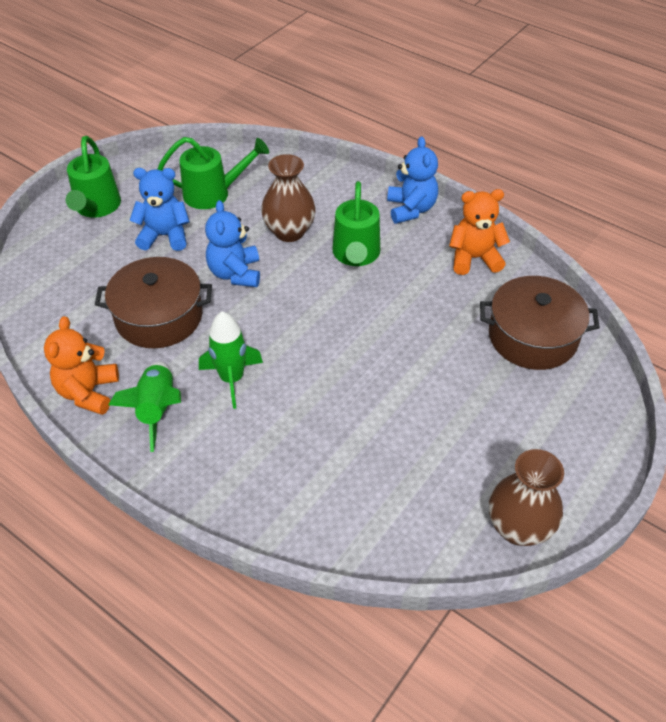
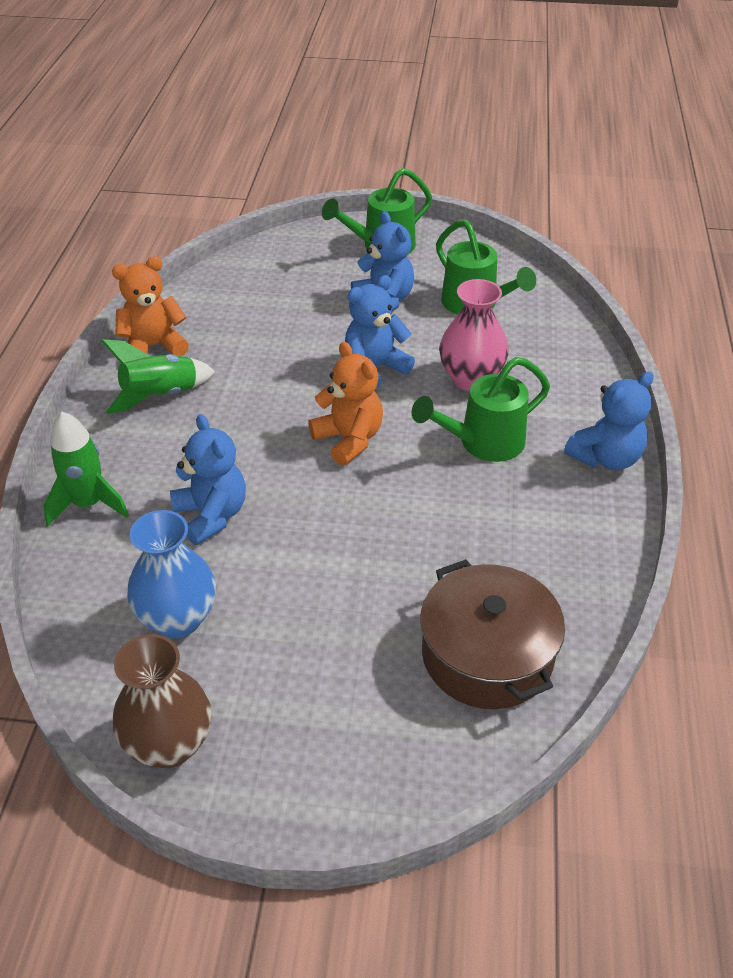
camera: 60 degrees right, 5 degrees down
brown pot [95,257,212,348] -> none
green rocket [199,312,263,409] -> green rocket moved to [44,411,129,526]
brown vase [261,154,316,242] -> pink vase [439,279,509,391]
orange teddy bear [449,189,510,275] -> orange teddy bear moved to [308,342,383,466]
none -> blue vase [127,510,216,638]
none -> blue teddy bear [170,414,246,545]

